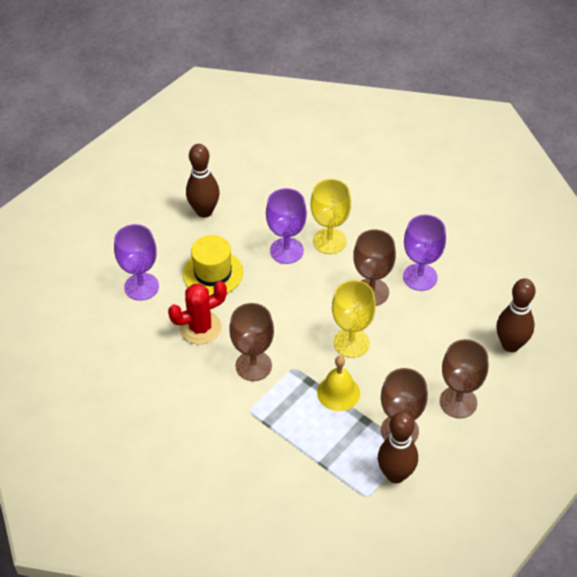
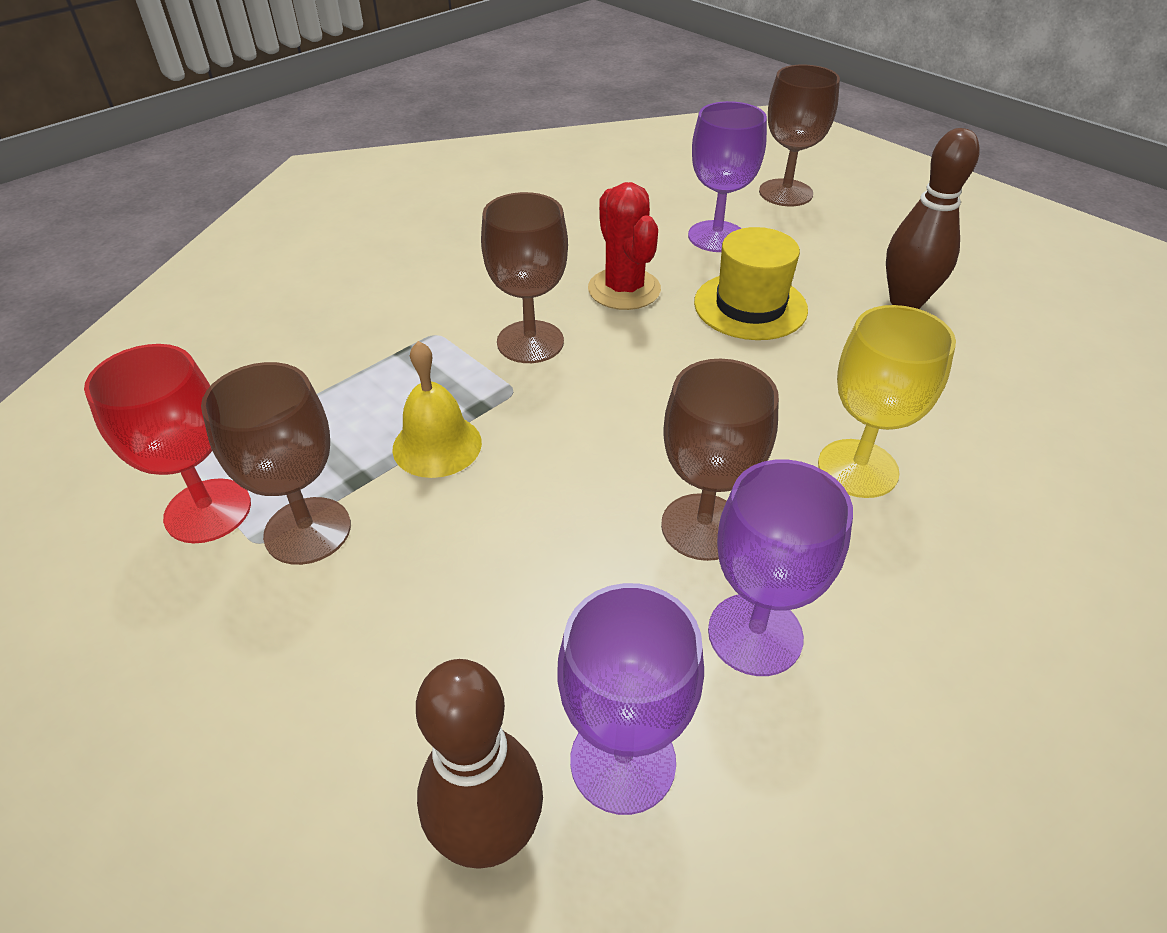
camera: 95 degrees right, 5 degrees down
purple goblet [266,188,307,264] -> purple goblet moved to [557,583,704,815]
yellow goblet [332,280,376,358] -> none
brown bowling pin [378,411,418,483] -> red goblet [84,344,251,543]
brown goblet [440,339,488,418] -> brown goblet moved to [759,65,840,206]

